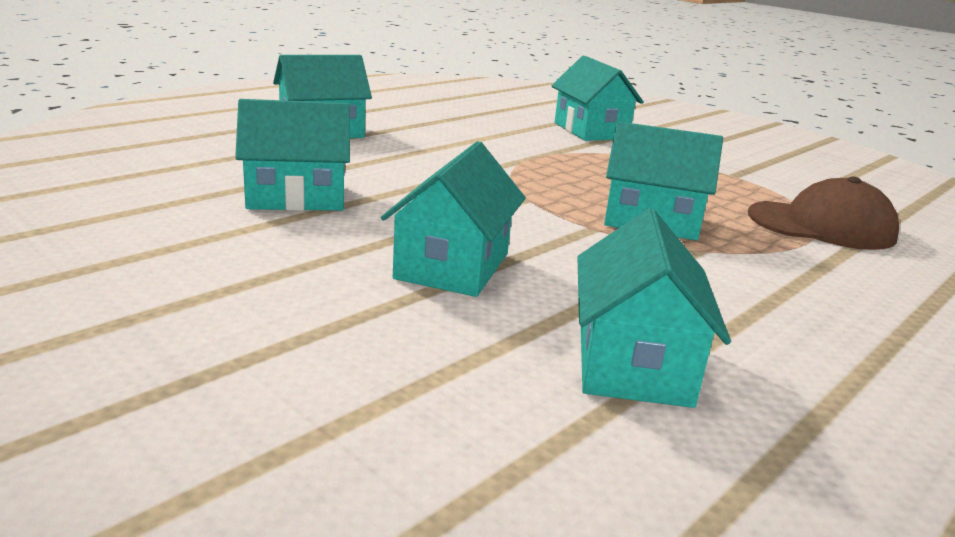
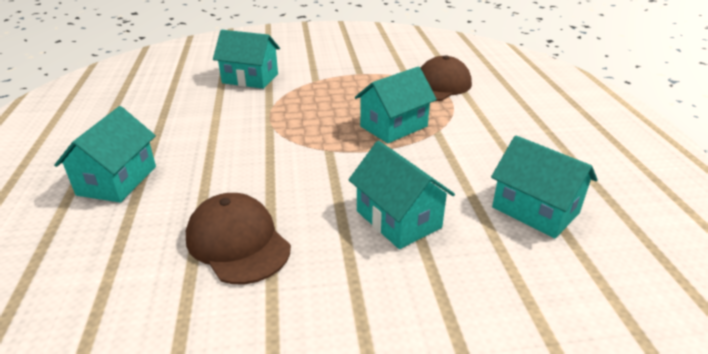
camera: 50 degrees left, 10 degrees up
turquoise house [235,99,350,211] -> brown cap [186,193,291,284]

